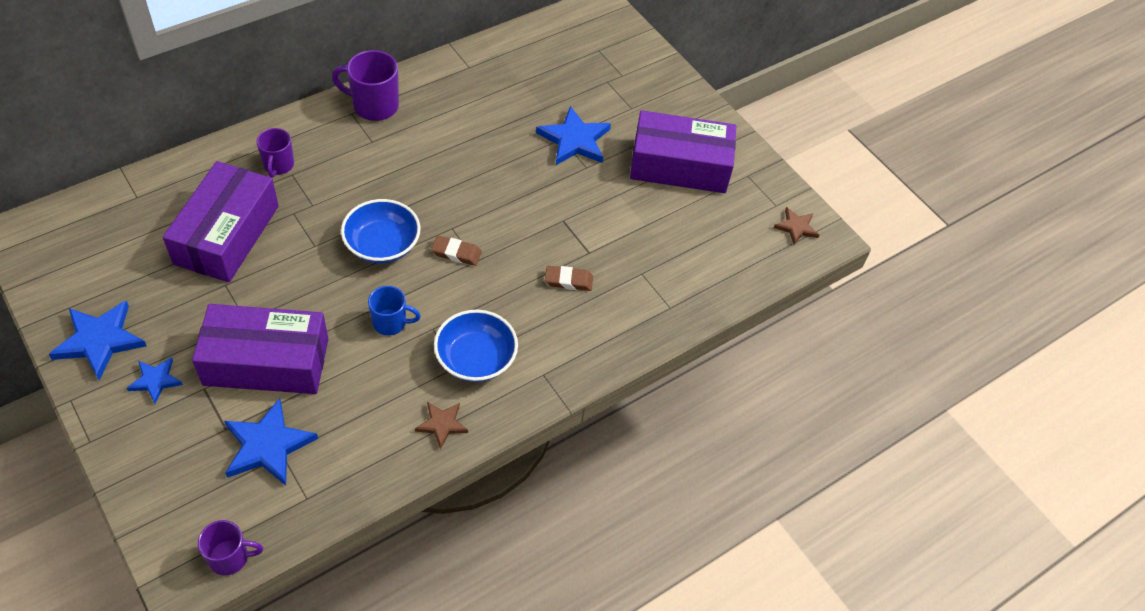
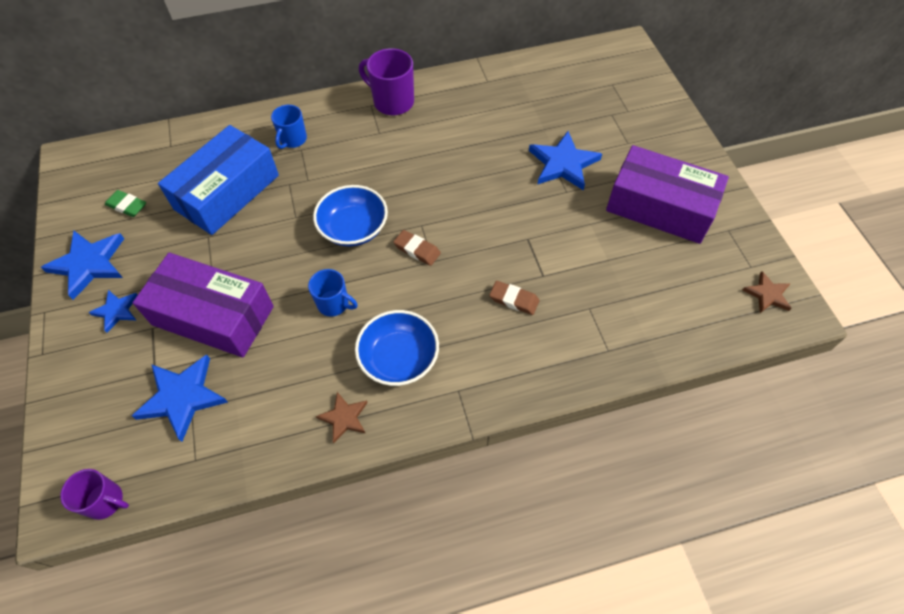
camera: 25 degrees right, 5 degrees up
purple box [163,161,279,282] -> blue box [158,125,279,235]
purple mug [256,128,294,178] -> blue mug [271,105,307,149]
none -> green eraser [105,190,146,217]

